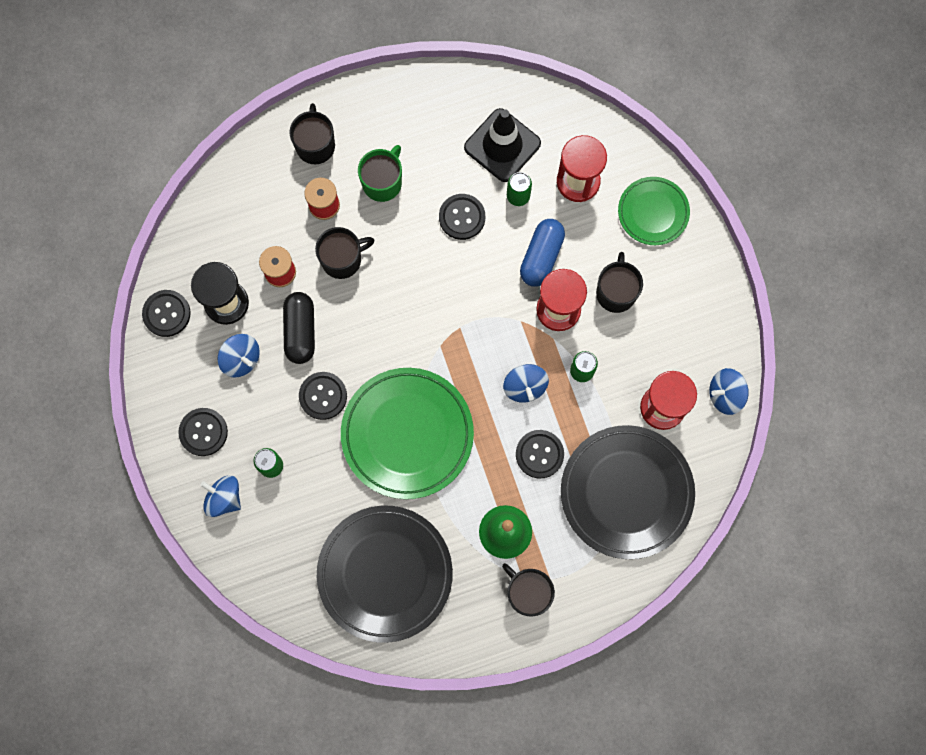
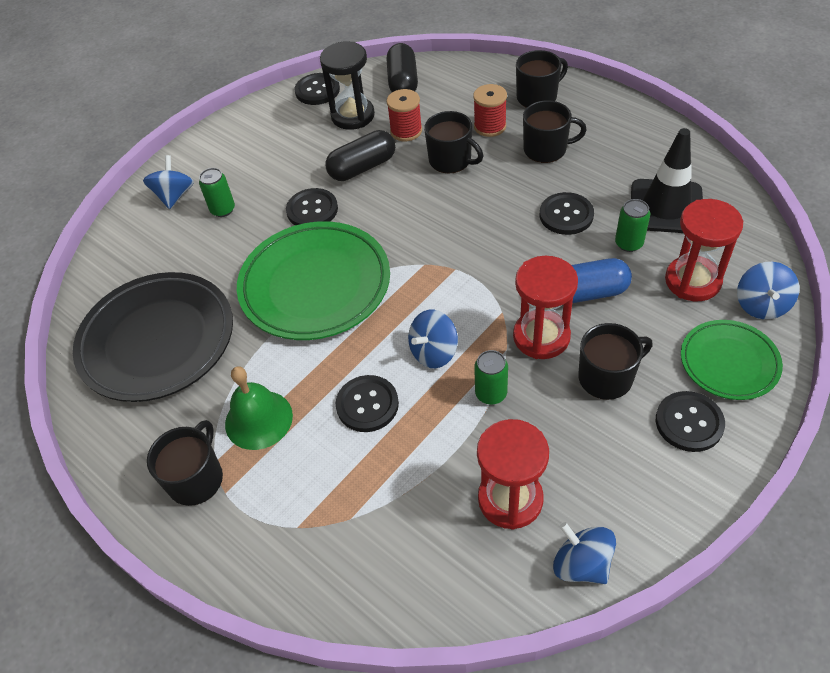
camera: 65 degrees right, 25 degrees down
black button [178,408,228,456] -> black button moved to [656,391,725,452]
blue spinning top [218,334,260,378] -> blue spinning top moved to [737,262,800,319]
green mug [358,145,402,202] -> black mug [523,100,587,163]
black plate [561,425,695,559] -> none
none -> black capsule [387,43,418,92]

